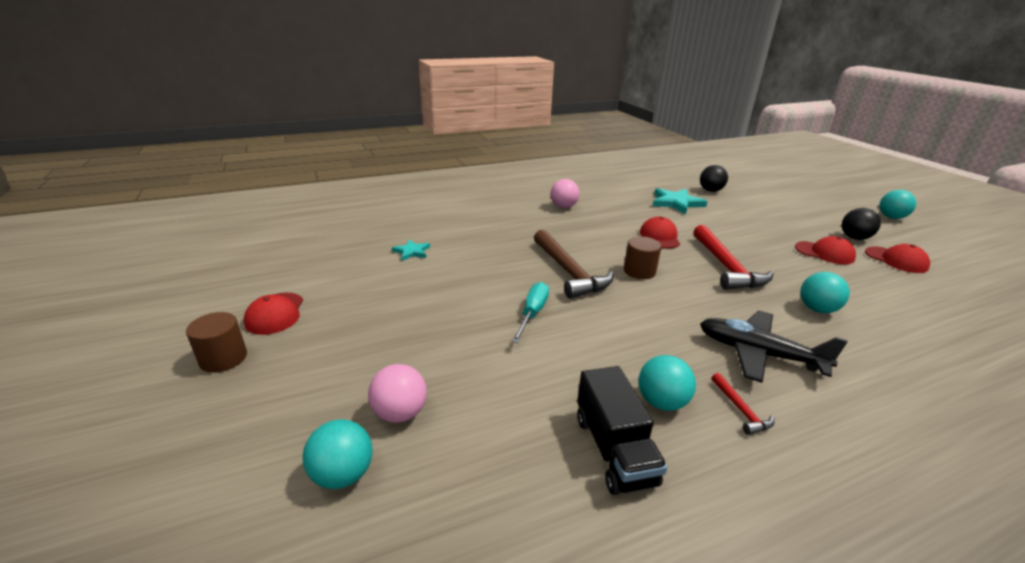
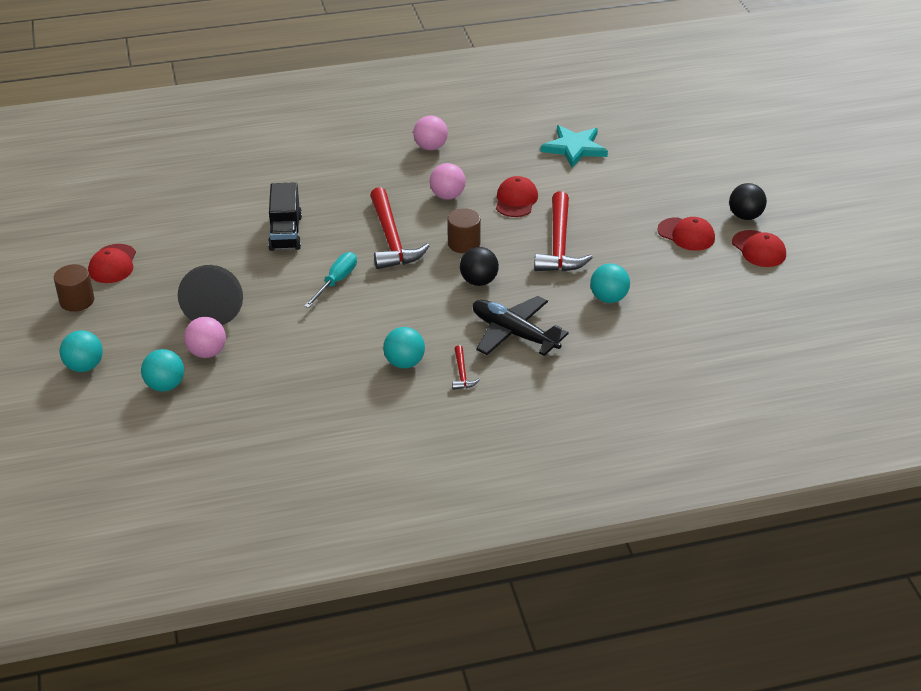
camera: 10 degrees right, 10 degrees up
turquoise star [392,239,430,261] -> none
brown hammer [534,229,614,299] -> red hammer [370,187,429,269]
black truck [577,366,668,495] -> black truck moved to [268,182,302,251]
black ball [700,165,728,192] -> black ball moved to [460,247,499,286]
turquoise ball [879,190,916,219] -> turquoise ball moved to [60,330,103,372]
none -> black cone [178,265,243,325]
none -> pink ball [429,163,466,200]

